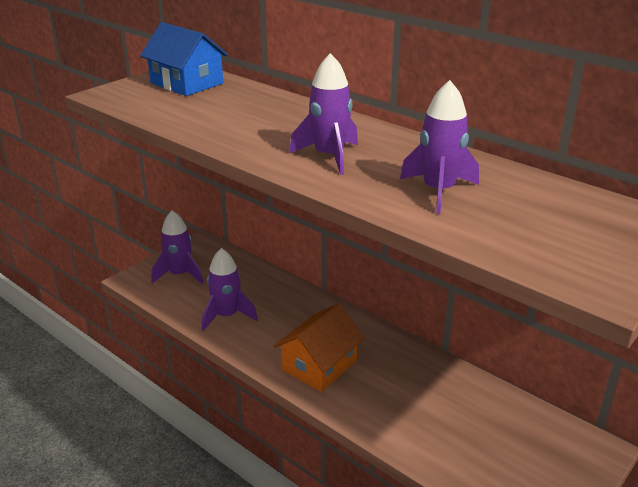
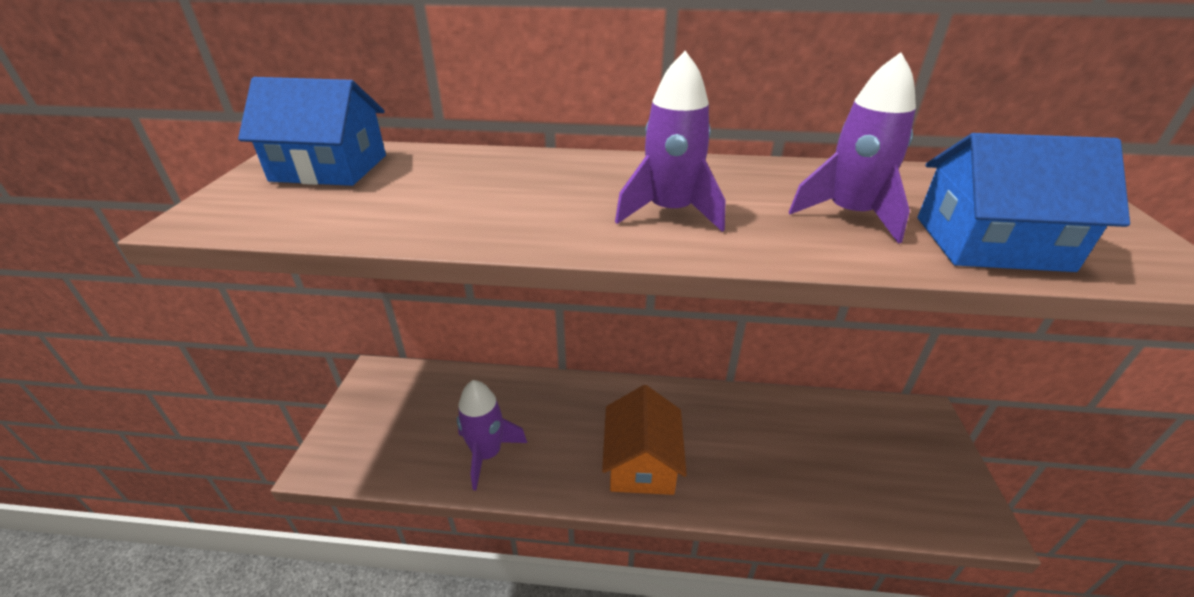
camera: 35 degrees left, 5 degrees up
purple rocket [151,211,204,284] -> none
none -> blue house [917,133,1130,272]

